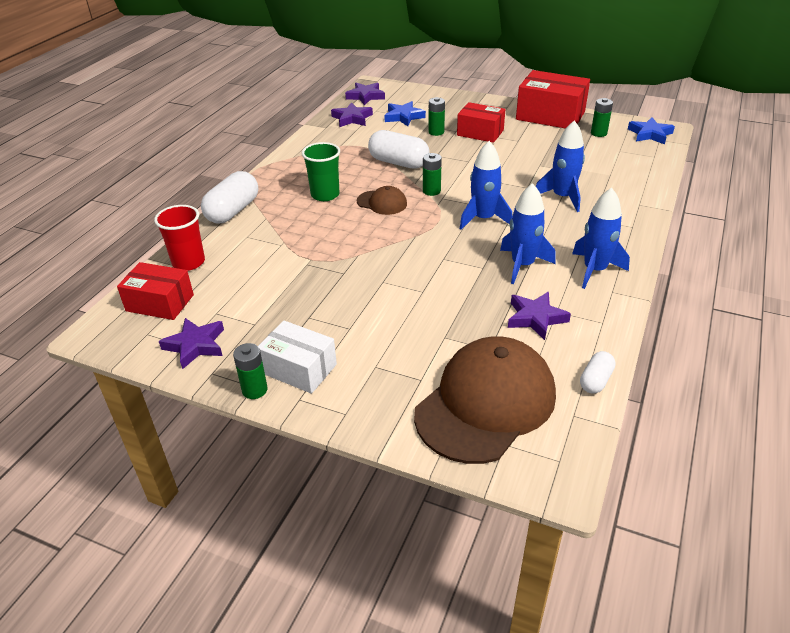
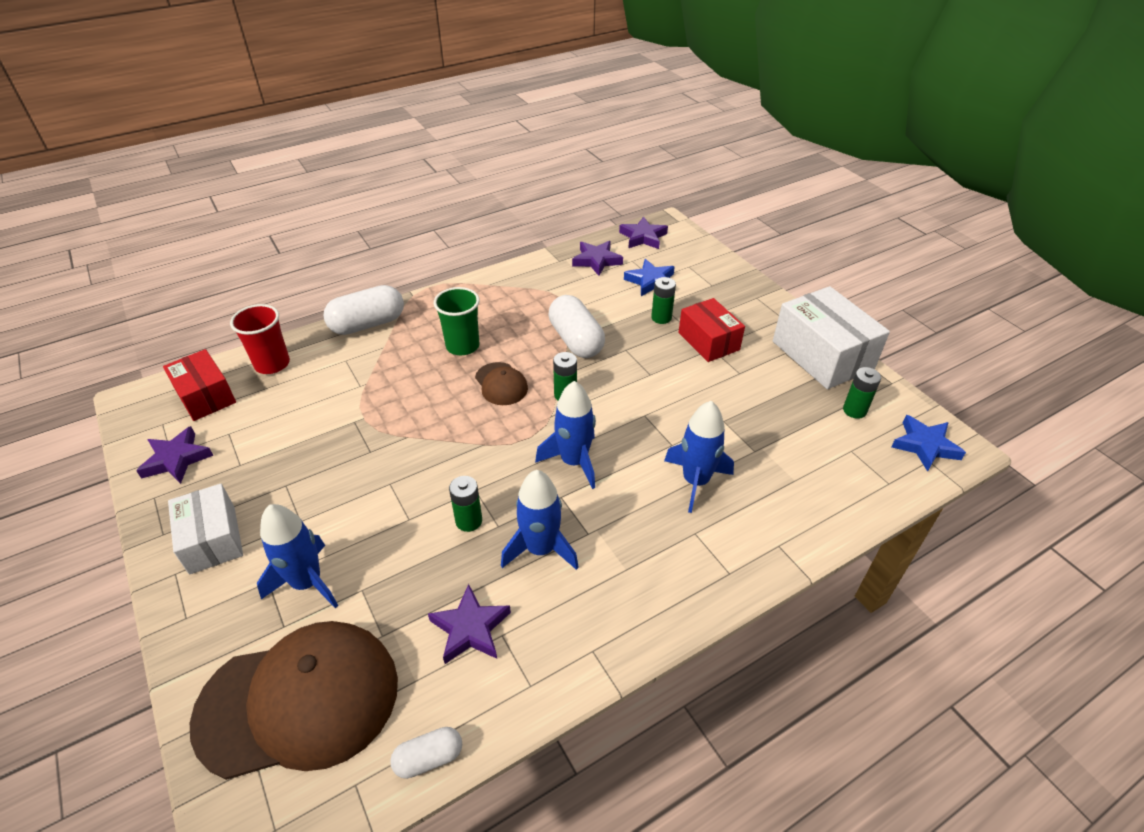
camera: 35 degrees right, 5 degrees up
green battery [233,343,268,399] -> green battery moved to [449,476,482,532]
red box [516,70,590,129] -> white box [773,286,890,389]
blue rocket [572,188,630,289] -> blue rocket moved to [257,504,338,608]

